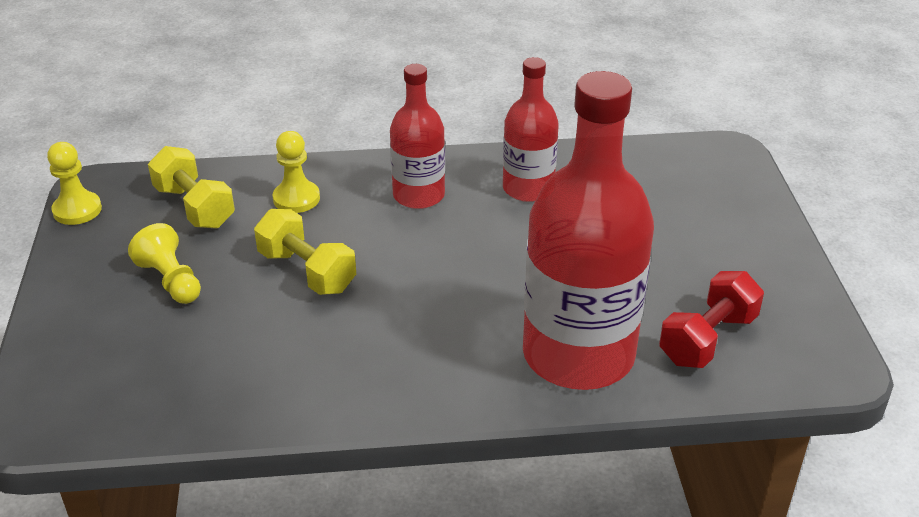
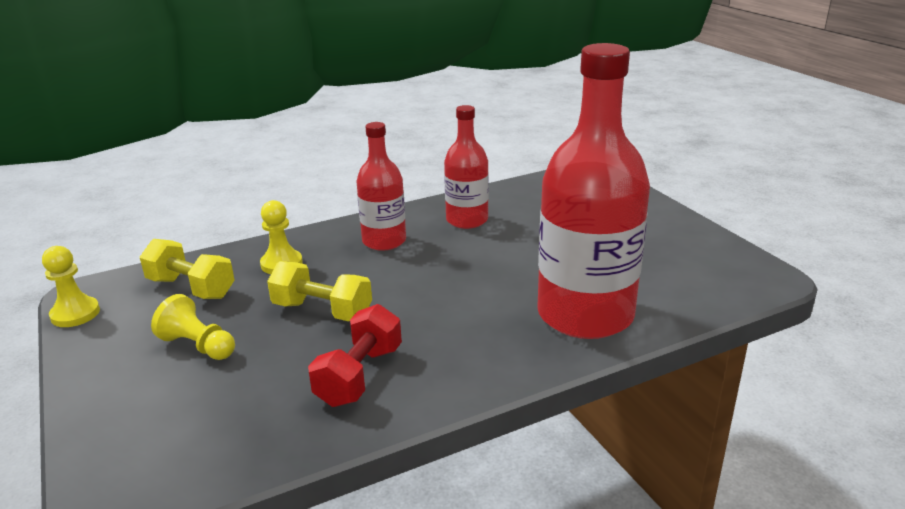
camera: 20 degrees left, 10 degrees down
red dumbbell [659,271,764,368] -> red dumbbell moved to [308,304,402,407]

